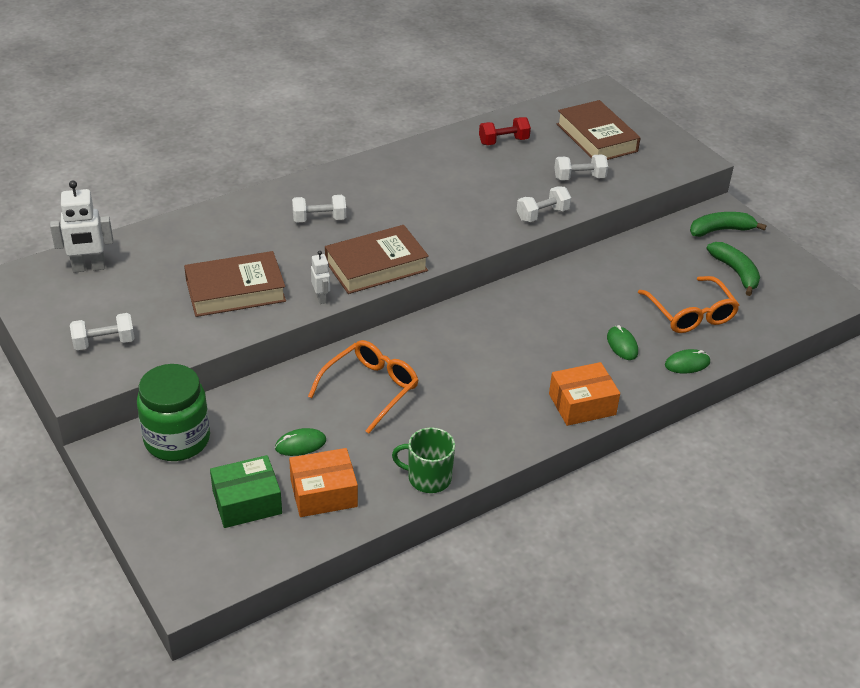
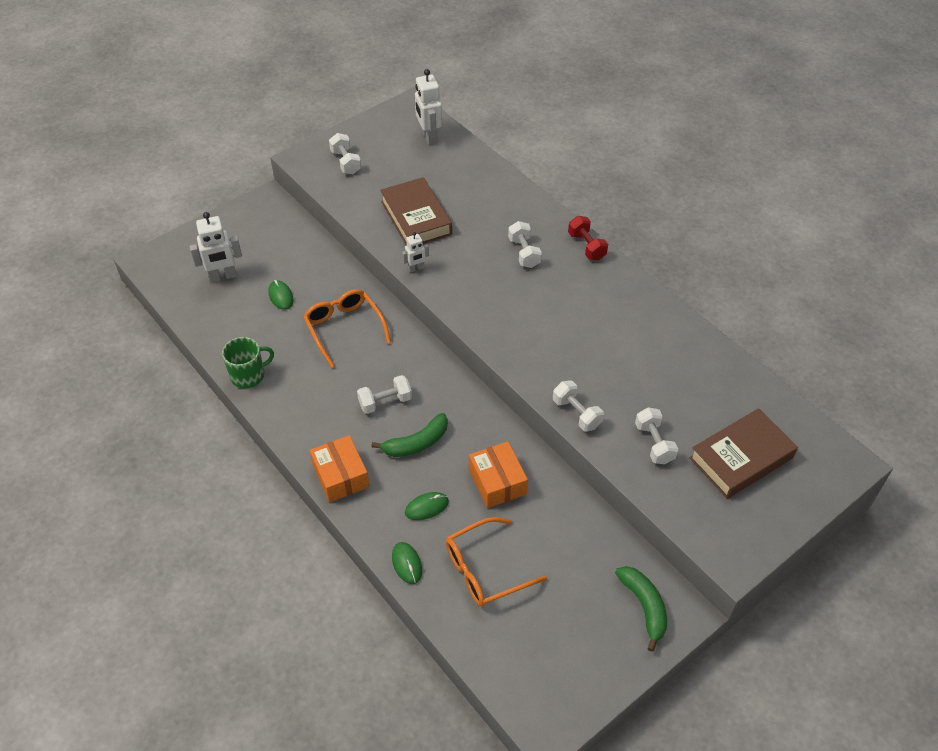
camera: 85 degrees right, 10 degrees up
green jar [137,364,210,461] -> none
green box [210,455,282,528] -> white robot [190,212,242,282]
orange box [289,448,358,517] -> orange box moved to [469,441,528,508]
orange glasses [308,340,419,434] -> orange glasses turned 150 degrees counterclockwise [303,289,391,368]
brown book [325,225,429,294] -> none
green mug [392,427,455,493] -> green mug turned 60 degrees clockwise [222,337,274,388]
red dumbbell [479,117,531,145] -> red dumbbell moved to [568,216,608,260]
green banana [706,242,760,296] -> green banana moved to [371,413,448,457]
none -> white dumbbell [357,375,412,414]

